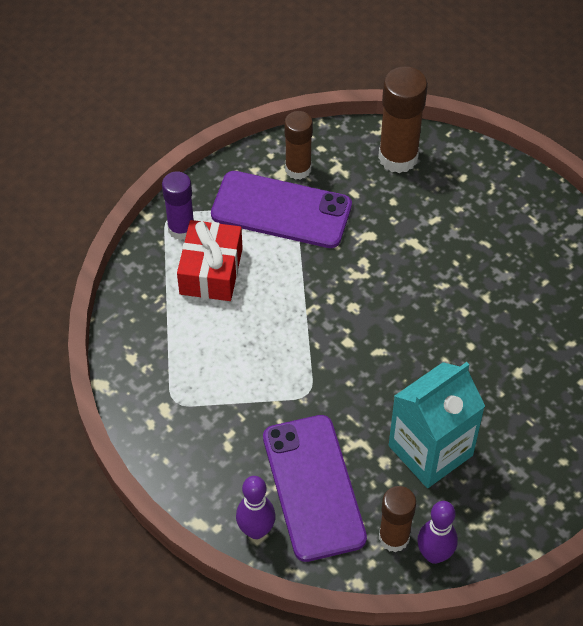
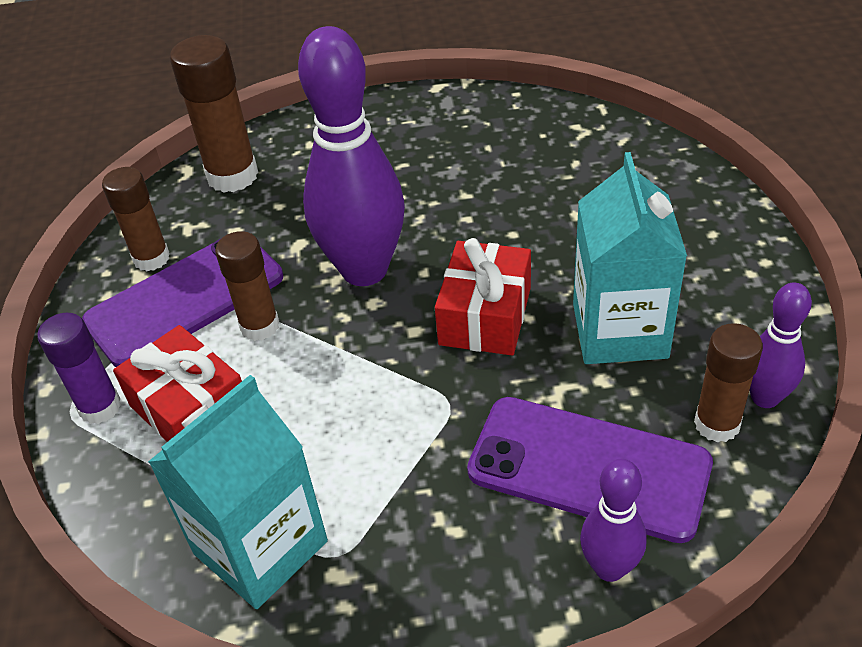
camera: 50 degrees left, 10 degrees down
none -> turquoise carton [148,375,328,609]
none -> brown glue stick [215,231,279,341]
none -> purple bowling pin [298,26,405,286]
none -> red gift [435,238,531,355]

